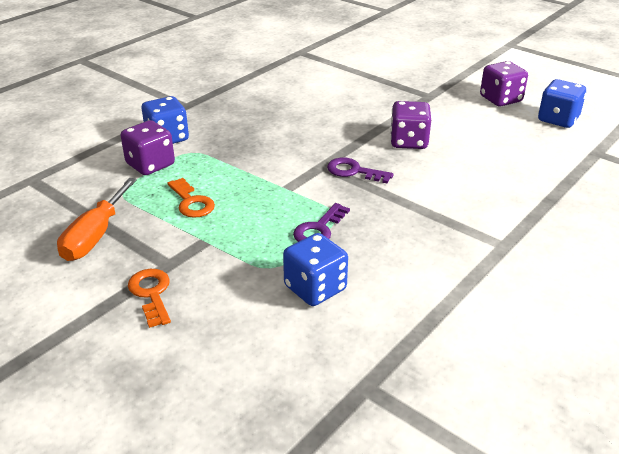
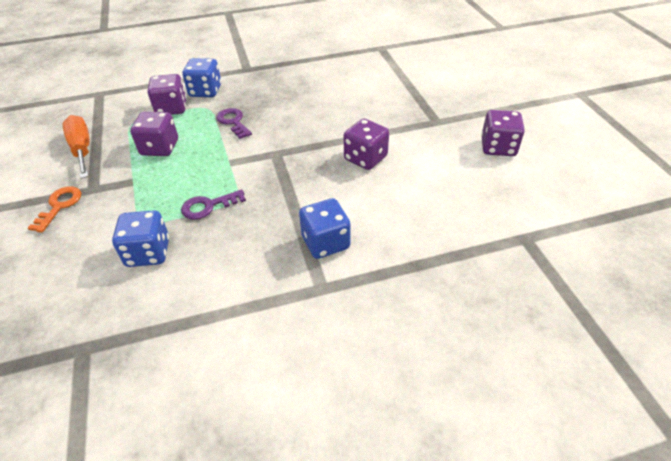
camera: 35 degrees right, 10 degrees up
orange screwdriver [57,178,137,261] -> orange screwdriver turned 105 degrees clockwise [63,115,90,179]
orange key [168,178,215,218] -> purple dice [130,112,178,156]
purple key [327,158,394,184] -> purple key moved to [216,108,252,139]
blue dice [538,79,586,128] -> blue dice moved to [299,198,351,259]

